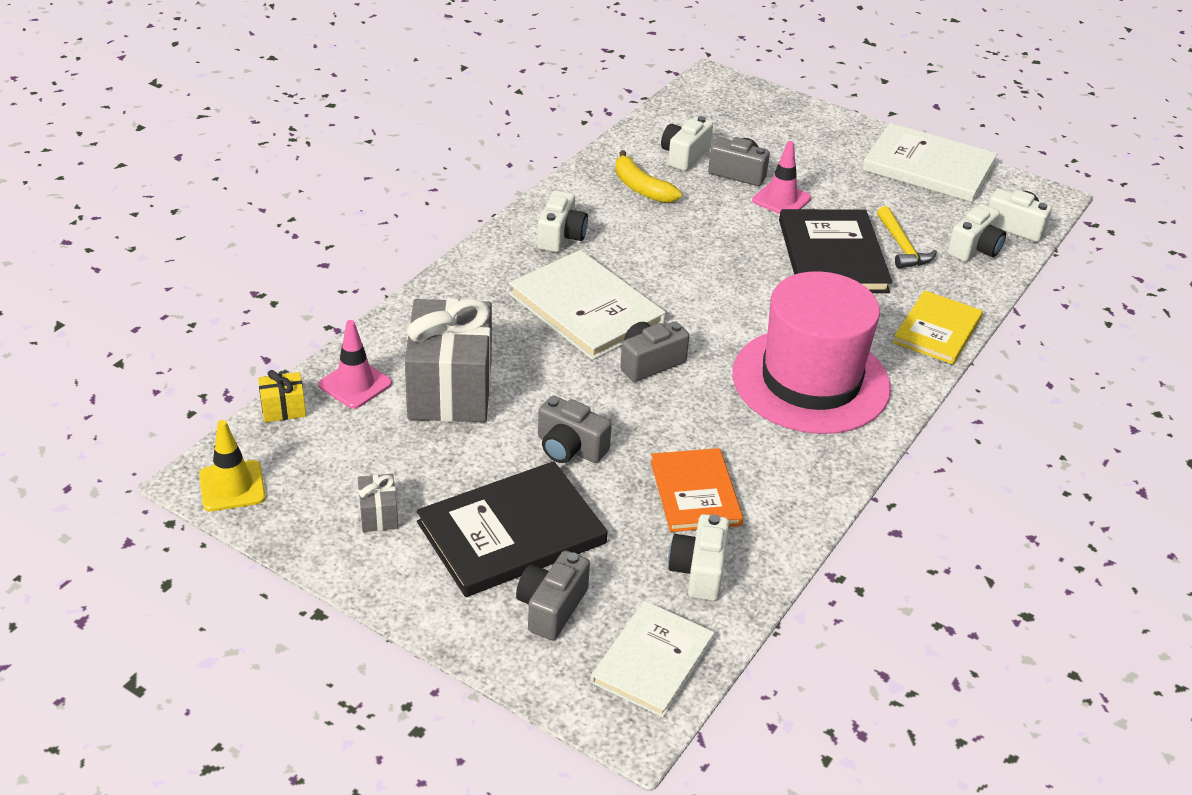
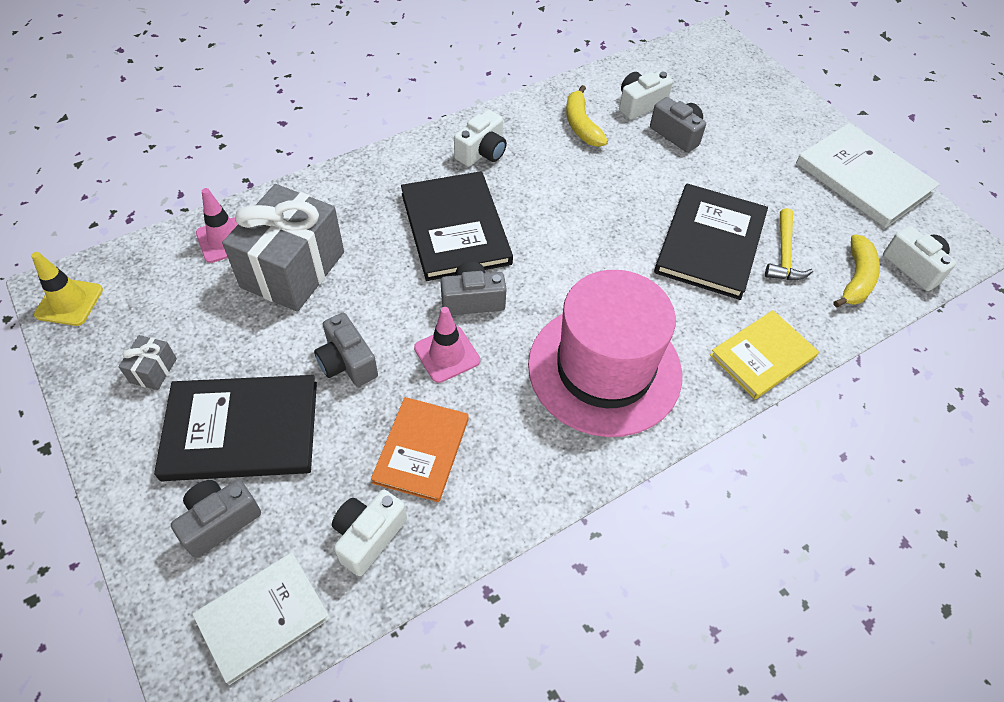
camera: 25 degrees right, 15 degrees up
yellow gift [258,370,306,422] -> none
white book [509,250,666,360] -> black book [401,171,513,281]
pink traffic cone [752,141,811,214] -> pink traffic cone moved to [414,307,480,383]
white camera [947,204,1006,262] -> yellow banana [834,234,880,308]

